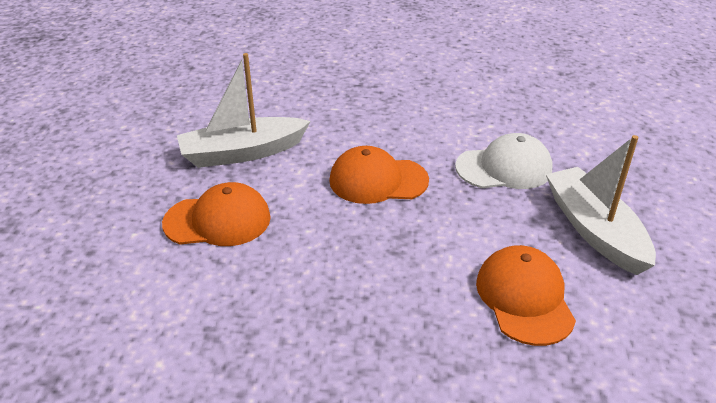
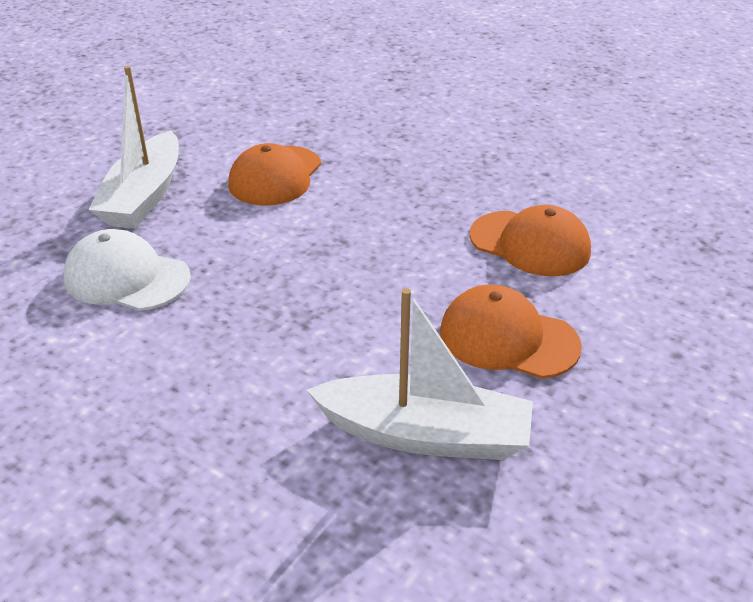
camera: 150 degrees left, 0 degrees up
orange cap [329,146,429,204] -> orange cap moved to [470,205,591,276]

